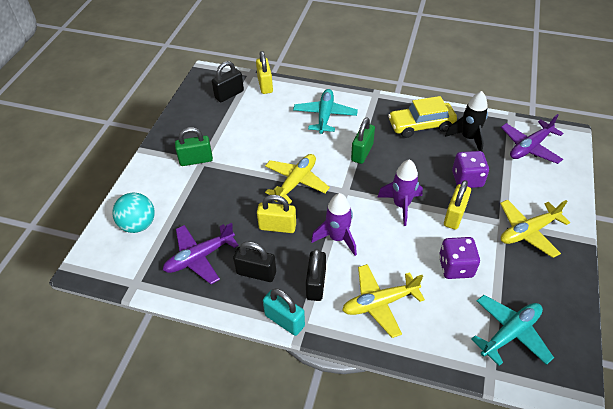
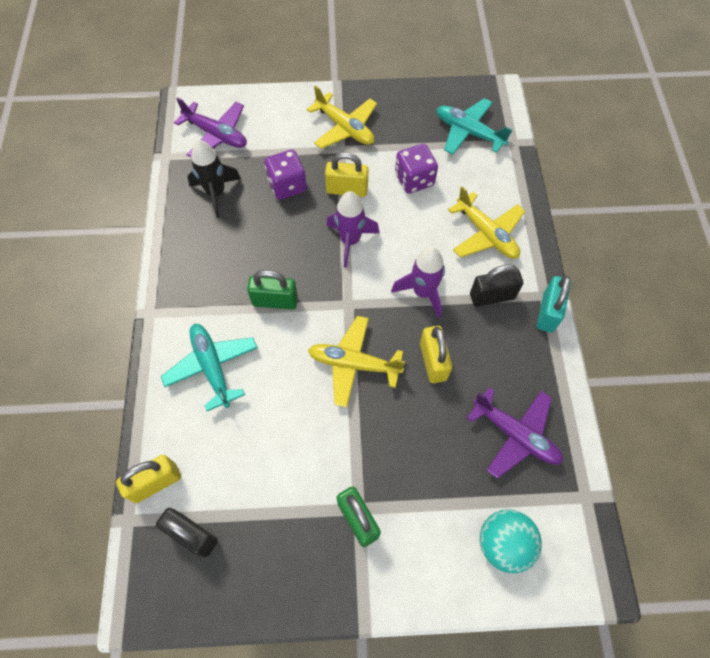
camera: 110 degrees left, 15 degrees up
black padlock [233,241,276,282] -> none
turquoise plane [293,89,358,134] -> turquoise plane turned 75 degrees clockwise [161,324,258,411]
yellow car [388,96,457,138] -> none

